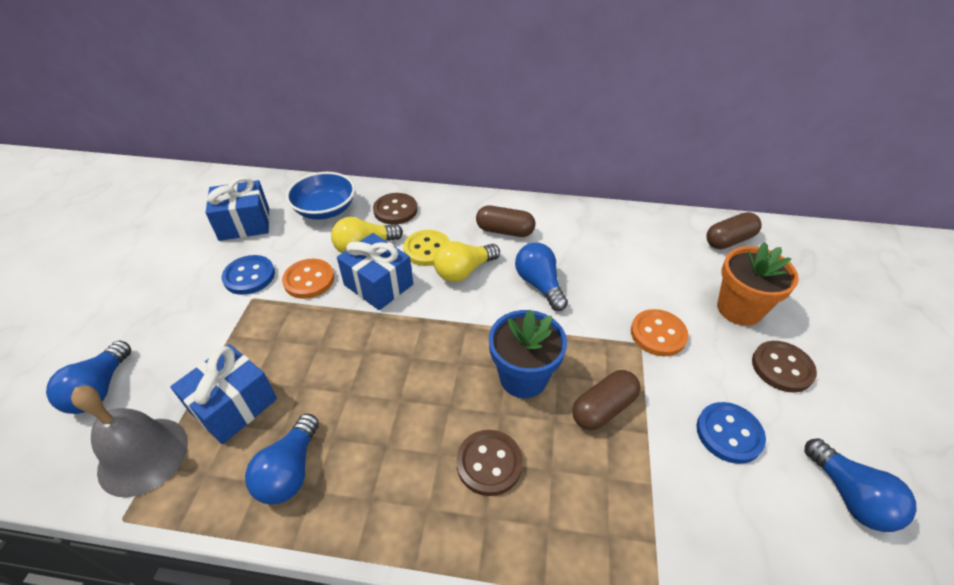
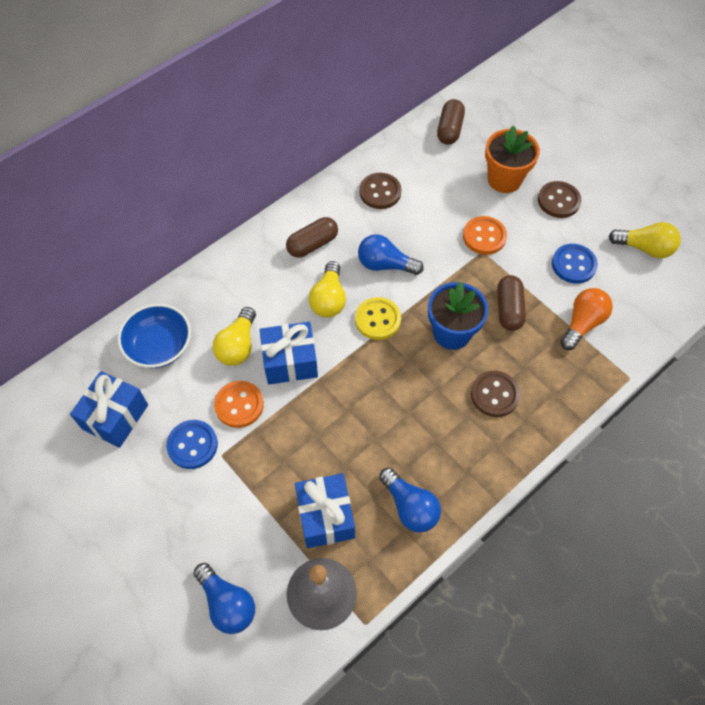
camera: 50 degrees left, 15 degrees up
brown button [373,193,417,225] -> brown button moved to [359,173,401,209]
yellow button [404,230,450,266] -> yellow button moved to [355,297,401,340]
blue light bulb [805,438,917,532] -> yellow light bulb [609,222,681,258]
none -> orange light bulb [561,288,613,350]

